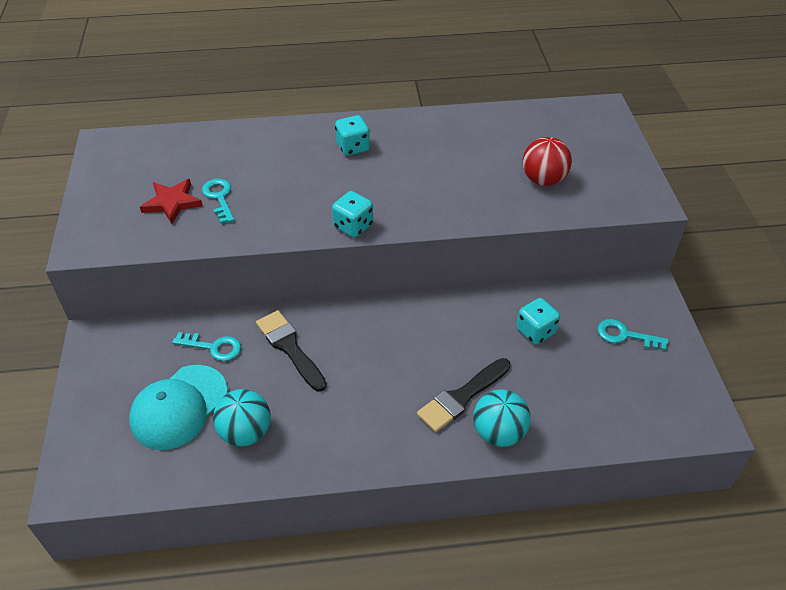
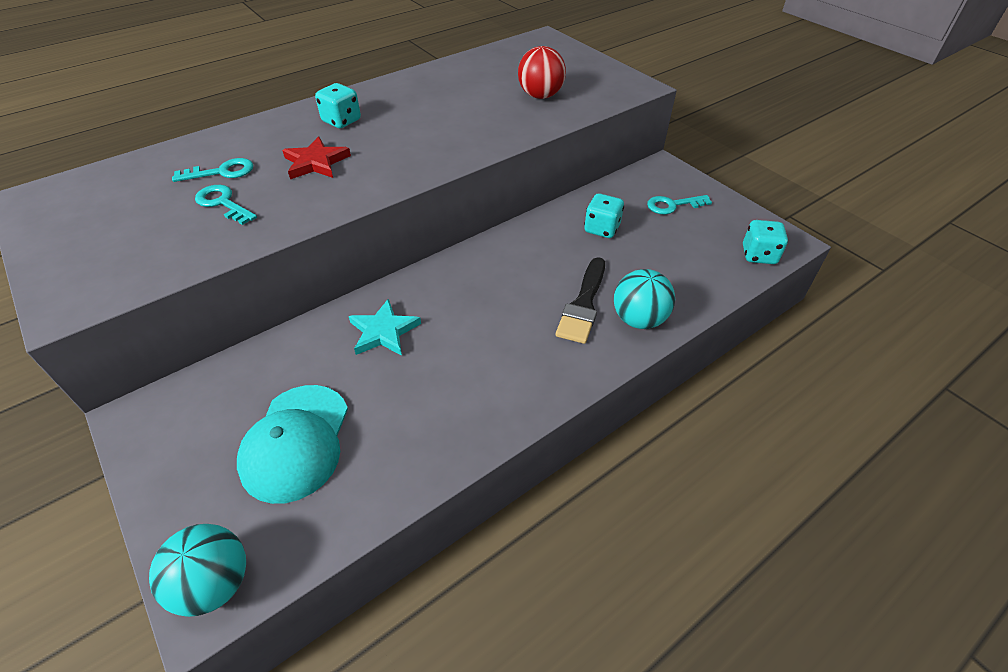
camera: 30 degrees left, 0 degrees up
red star [140,179,203,224] -> red star moved to [282,136,351,179]
turquoise key [172,332,241,361] -> turquoise key moved to [172,158,253,182]
turquoise ball [213,389,271,447] -> turquoise ball moved to [149,524,246,617]
black brush [256,310,327,392] -> turquoise star [349,299,421,356]
turquoise dice [332,191,373,238] -> turquoise dice moved to [743,220,788,264]

